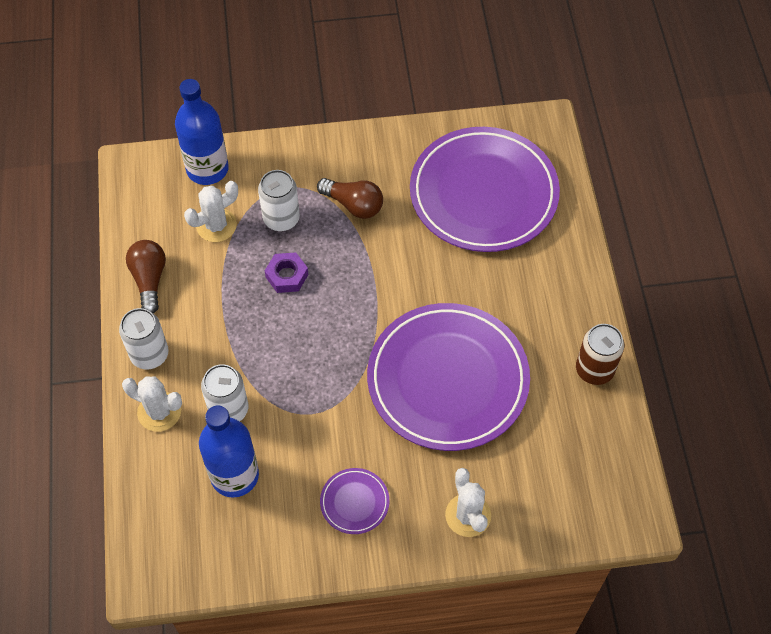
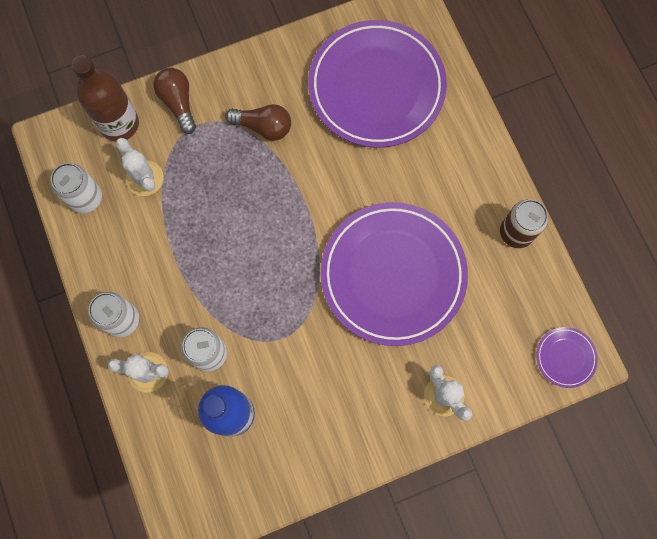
camera: 15 degrees left, 15 degrees up
brown light bulb [126,240,166,313] -> brown light bulb moved to [153,68,196,134]
blue bottle [175,79,229,185] -> brown bottle [72,55,139,142]
white cactus [184,181,238,242] -> white cactus turned 75 degrees counterclockwise [116,138,164,196]
white can [258,170,300,231] -> white can moved to [51,163,102,213]
purple nut [265,252,309,293] -> none
purple plate [320,468,389,534] -> purple plate moved to [536,327,598,388]

